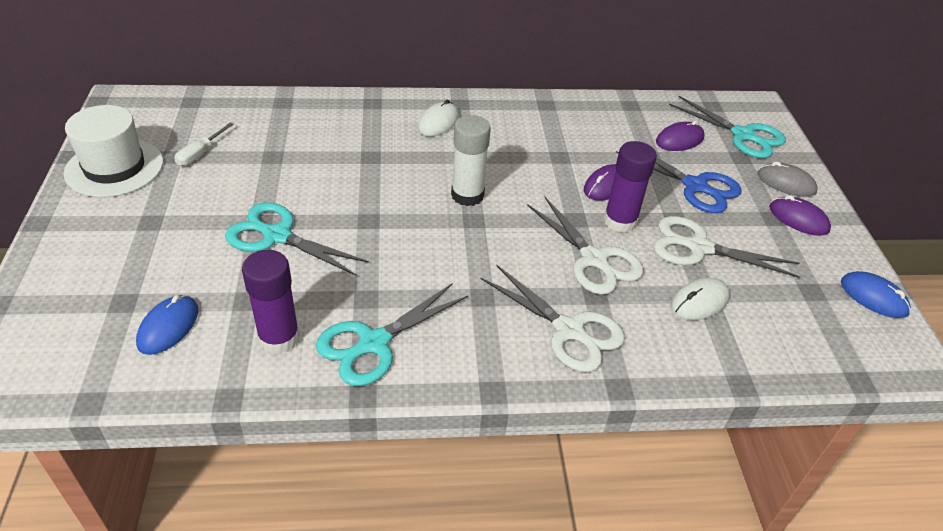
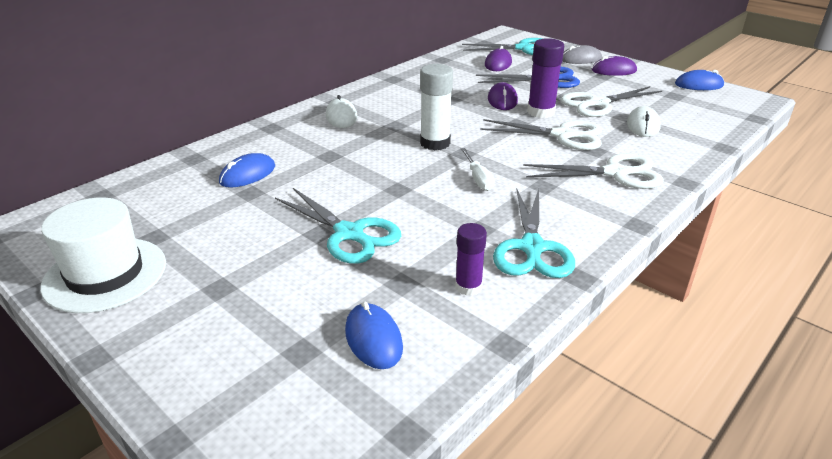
camera: 40 degrees left, 10 degrees down
white screwdriver [174,123,234,166] -> white screwdriver moved to [461,148,495,191]
turquoise scissors [225,202,369,276] -> turquoise scissors turned 120 degrees counterclockwise [275,188,401,264]
purple glue stick [242,250,300,354] -> purple glue stick [455,223,487,296], size x0.64
none -> blue mouse [219,153,275,187]

